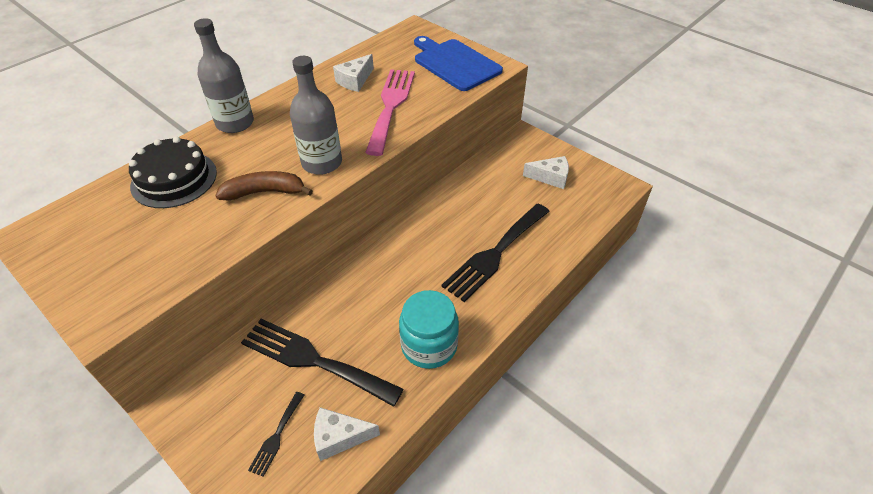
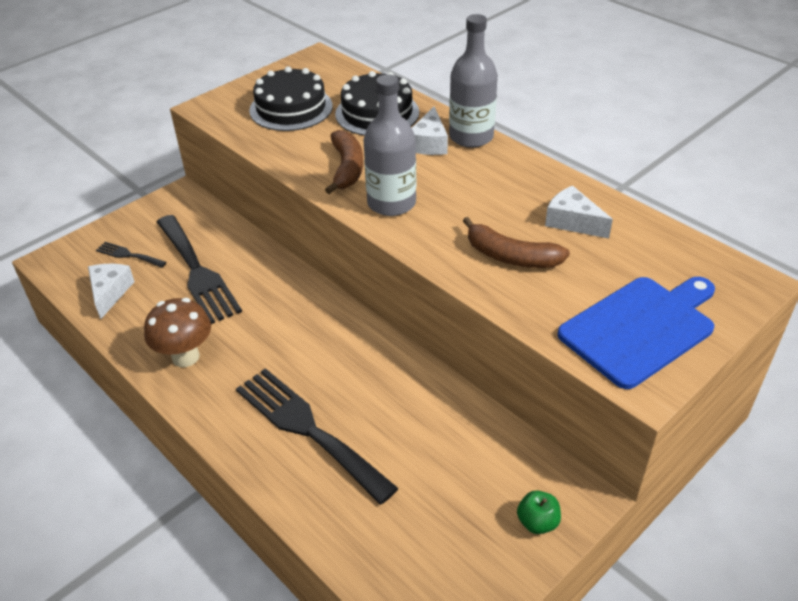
camera: 95 degrees right, 5 degrees down
black fork [241,319,404,407] -> black fork turned 120 degrees clockwise [157,215,242,324]
pink fork [365,69,415,156] -> brown banana [463,217,570,268]
turquoise jar [399,290,459,369] -> brown mushroom [144,298,211,367]
white cheese [523,156,569,189] -> white cheese moved to [412,106,448,155]
none -> black cake [249,66,333,131]
none -> green apple [517,490,561,534]

